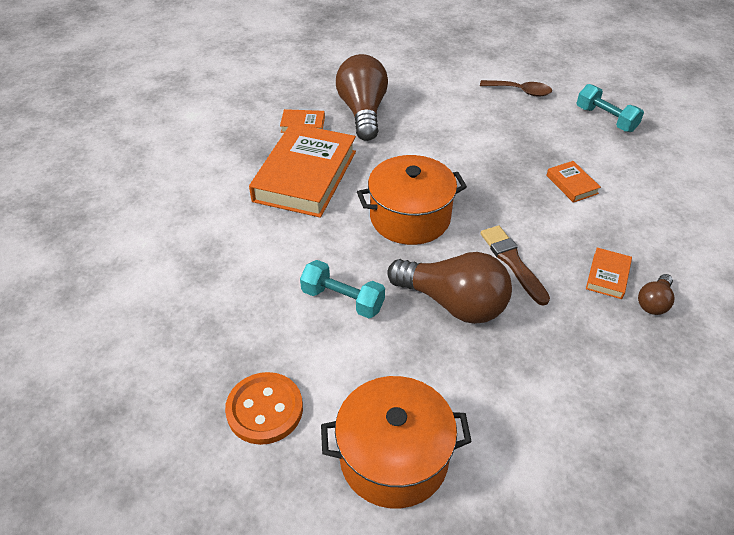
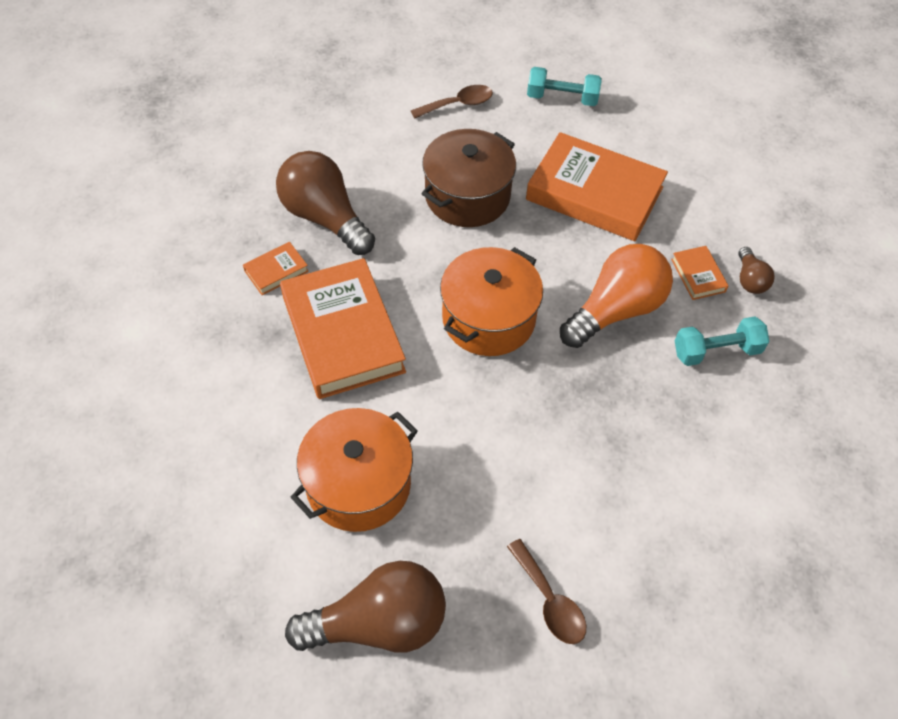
camera: 40 degrees left, 10 degrees up
orange button [225,372,303,445] -> brown spoon [507,539,586,644]
turquoise dumbbell [300,260,385,318] -> turquoise dumbbell moved to [675,316,769,366]
orange pot [321,376,472,508] -> orange pot moved to [290,408,418,532]
brown light bulb [387,252,512,324] -> brown light bulb moved to [285,561,446,652]
brown brush [480,225,550,306] -> orange light bulb [560,244,673,348]
orange book [546,161,601,203] -> orange book [526,132,668,241], size x2.34
none -> brown pot [422,129,516,227]

